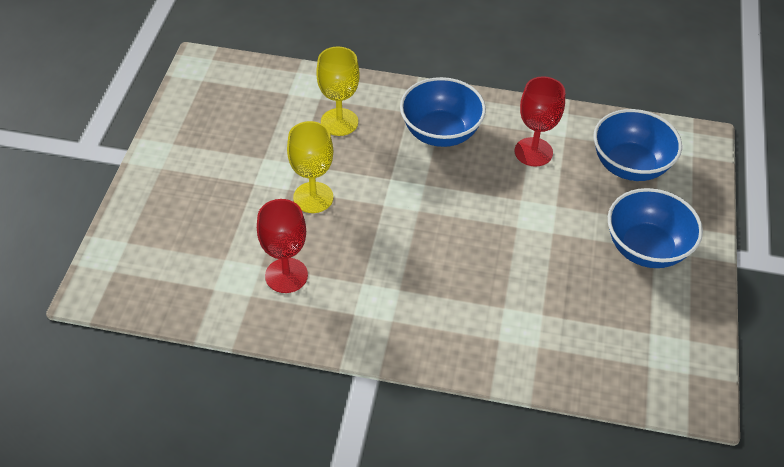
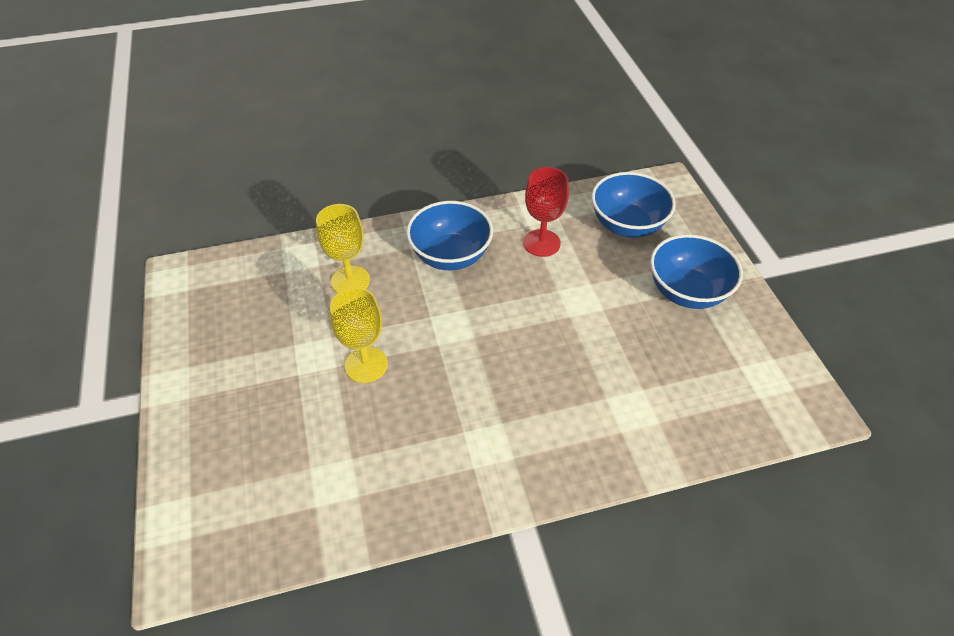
camera: 25 degrees left, 0 degrees up
red goblet [257,199,308,293] -> none

